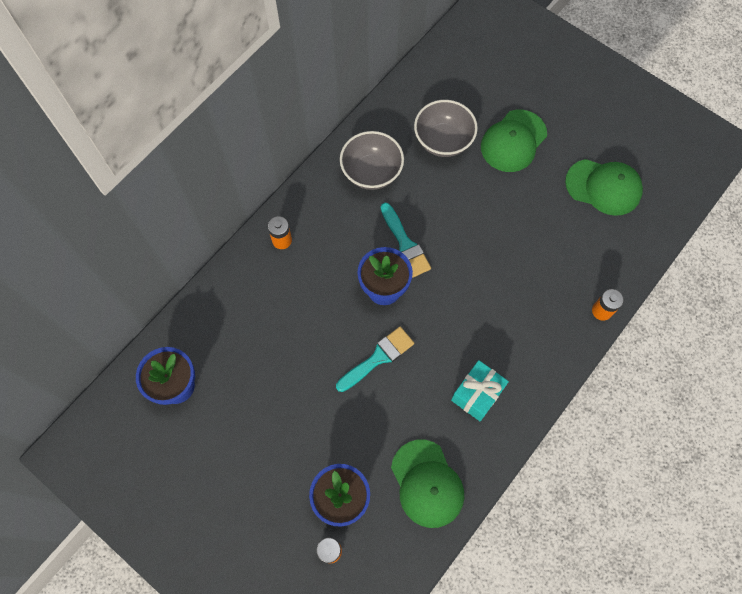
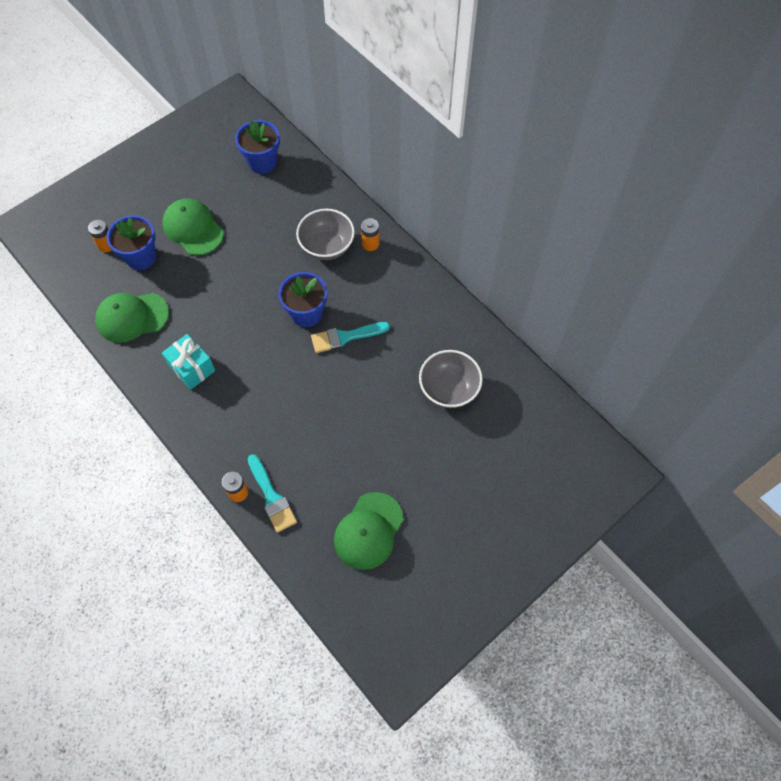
camera: 100 degrees right, 5 degrees down
turquoise brush [336,327,414,392] -> turquoise brush moved to [248,454,297,533]
grey bowl [340,131,404,190] -> grey bowl moved to [296,209,355,260]
green cap [481,110,547,172] -> green cap moved to [162,199,224,255]

